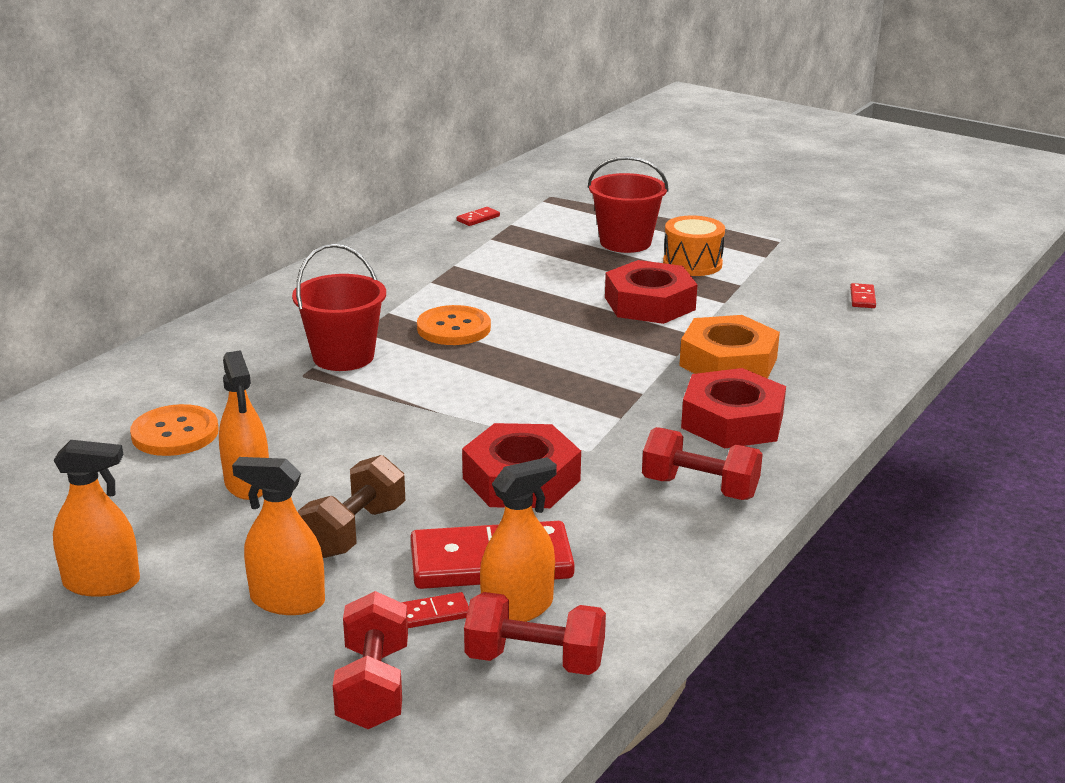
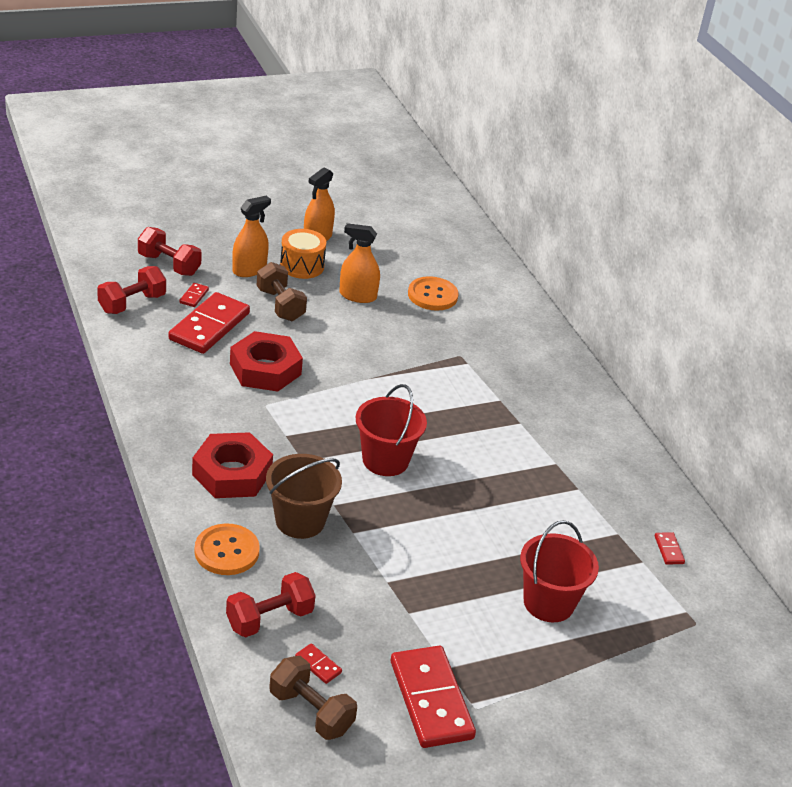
camera: 120 degrees right, 10 degrees up
red bucket [292,244,386,371] -> red bucket moved to [356,384,427,476]
orange button [417,305,491,345] -> orange button moved to [194,523,260,575]
orange spray bottle [480,457,557,622] -> none
red nut [605,260,698,324] -> none
red dumbbell [642,427,763,500] -> red dumbbell moved to [226,572,316,637]
orange drum [663,216,725,276] -> orange drum moved to [280,229,326,279]
orange nut [679,315,780,378] -> brown bucket [266,454,342,539]
none -> brown dumbbell [269,656,357,740]
none -> red domino [391,646,476,748]

